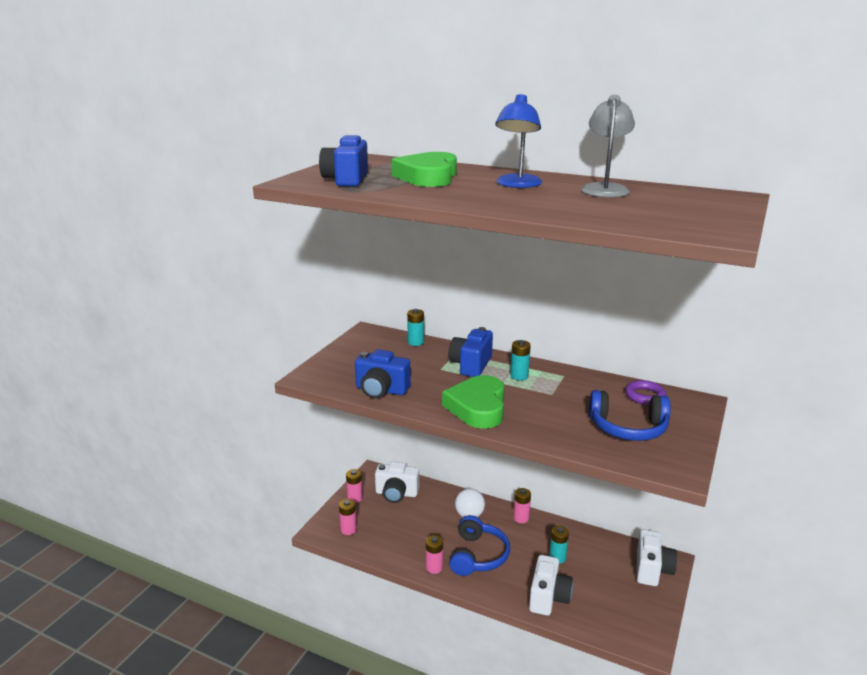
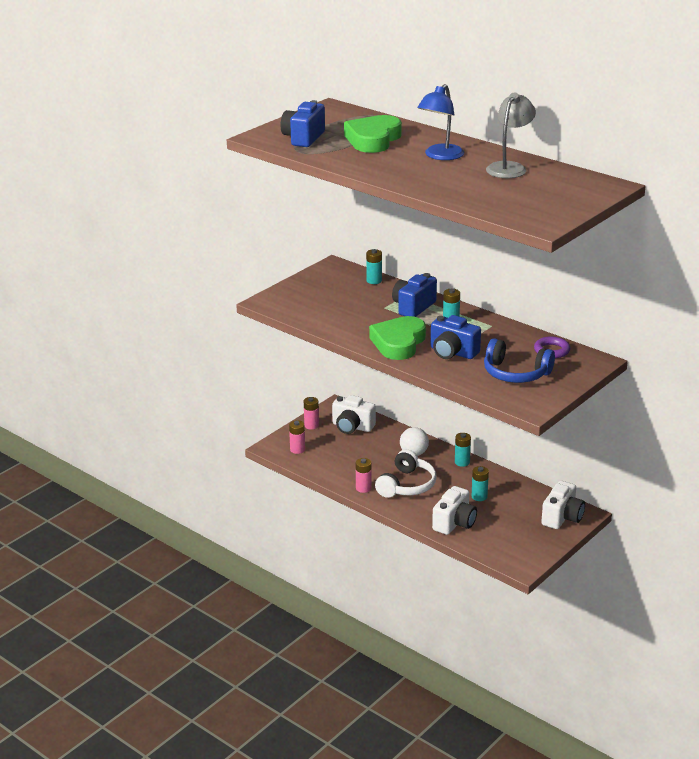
camera: 15 degrees right, 5 degrees up
blue camera [355,349,411,399] -> blue camera moved to [431,315,481,359]
blue headphones [449,515,510,576] -> white headphones [375,449,436,498]
pink battery [513,488,531,523] -> turquoise battery [455,433,471,467]

